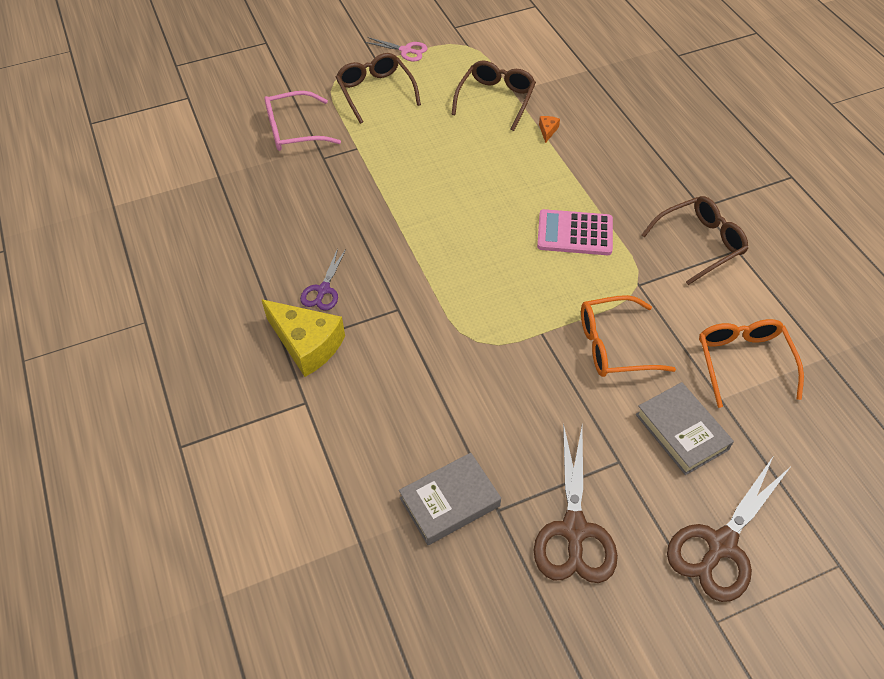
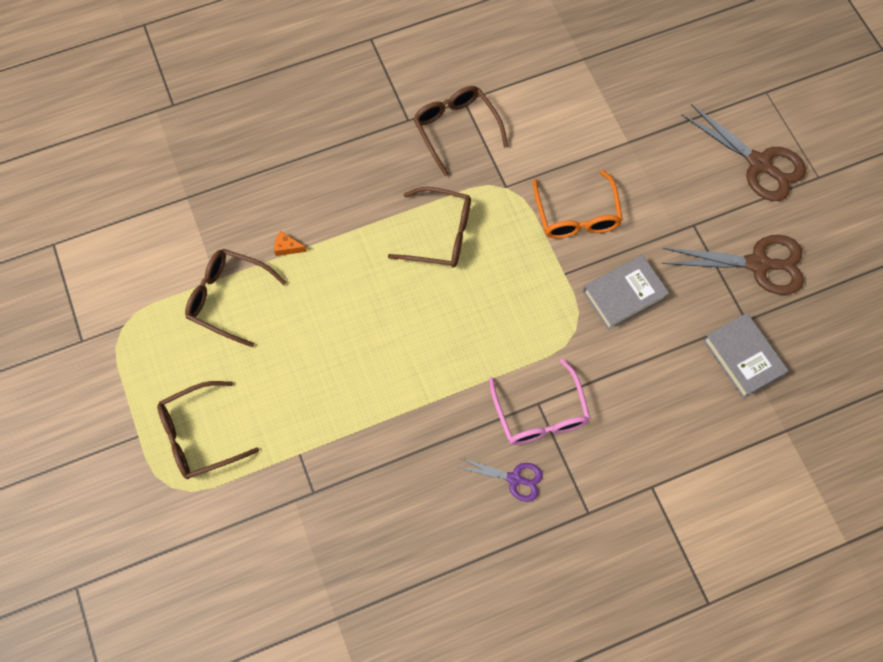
camera: 90 degrees left, 15 degrees up
yellow cheese [261,299,345,377] -> none
pink glasses [264,91,341,151] -> pink glasses moved to [489,358,591,445]
pink scissors [365,37,428,61] -> none
pink calculator [537,209,613,255] -> brown glasses [388,187,471,268]
grey book [636,382,734,475] -> grey book moved to [583,255,669,330]
orange glasses [699,319,804,408] -> none

